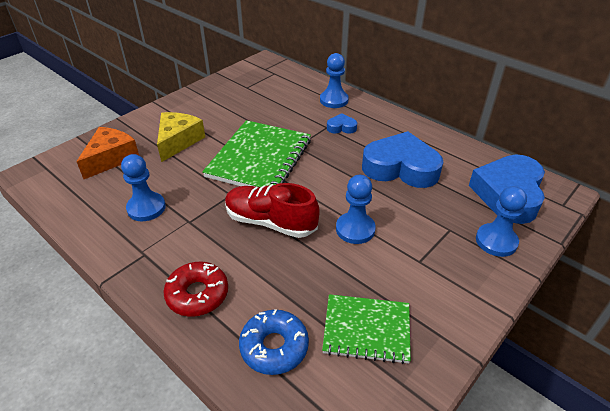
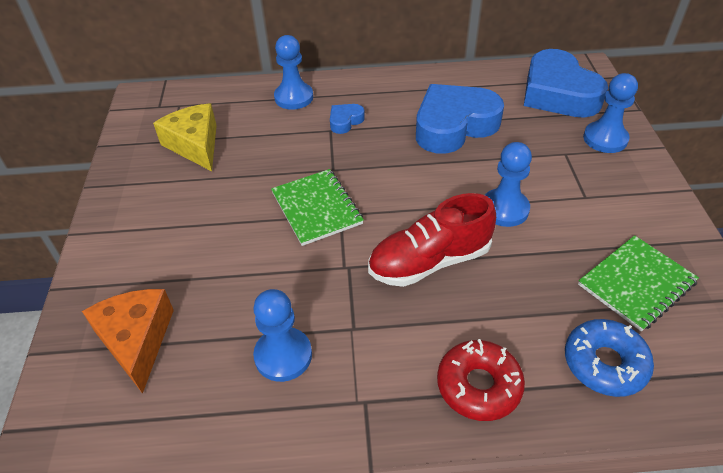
camera: 45 degrees left, 5 degrees up
yellow cheese [157,112,205,162] -> yellow cheese moved to [153,103,217,171]
green notebook [202,120,311,187] -> green notebook [271,169,364,246], size x0.62

